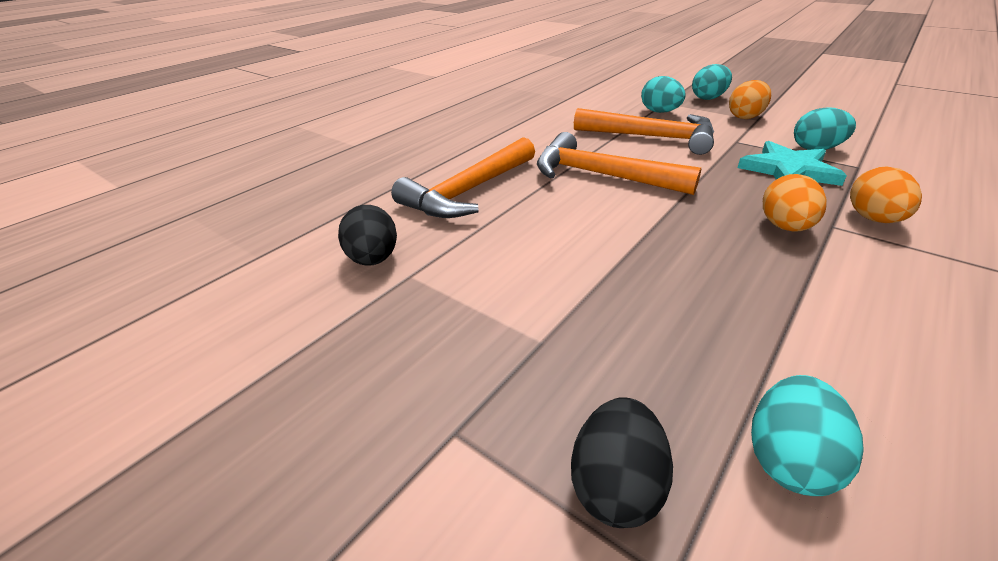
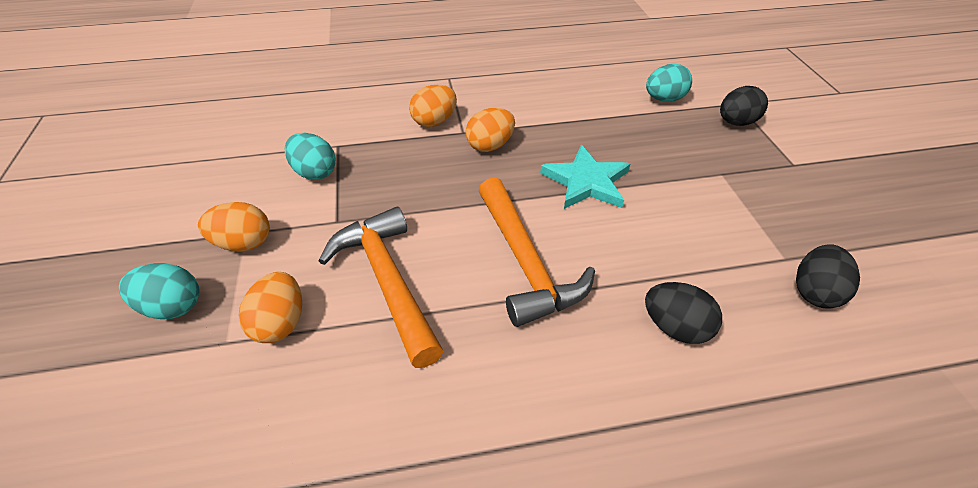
camera: 140 degrees left, 10 degrees up
orange hammer [391,137,535,218] -> black egg [645,282,722,344]
turquoise egg [641,76,686,113] -> orange egg [239,272,302,343]
turquoise star [737,141,847,186] -> turquoise star moved to [540,145,630,209]

